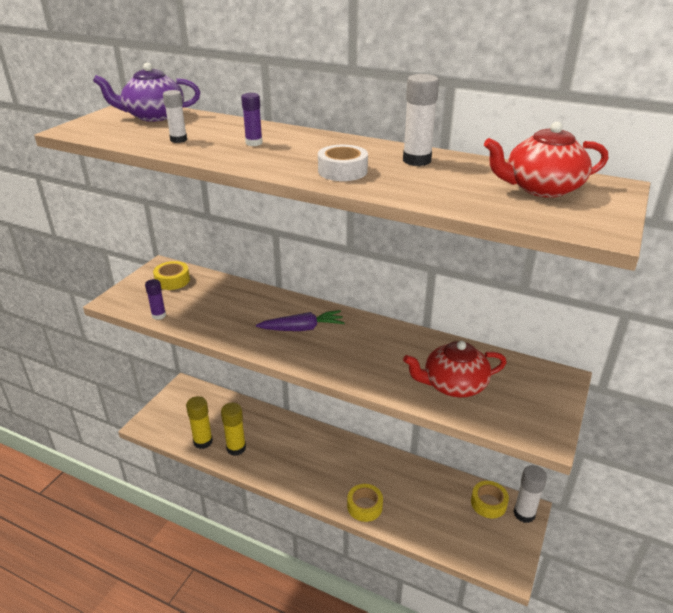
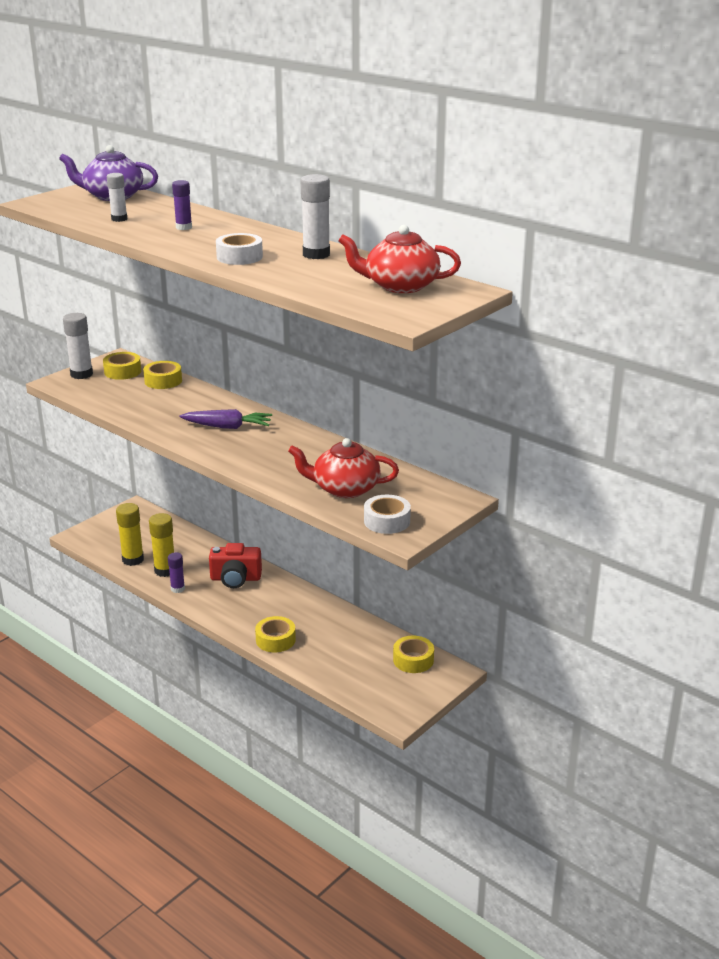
camera: 15 degrees right, 5 degrees down
purple glue stick [145,279,166,320] -> purple glue stick moved to [168,552,185,593]
white glue stick [513,465,547,523] -> white glue stick moved to [63,313,93,379]
none -> yellow tape [143,361,182,389]
none -> red camera [209,543,262,588]
none -> white tape [364,495,411,534]

